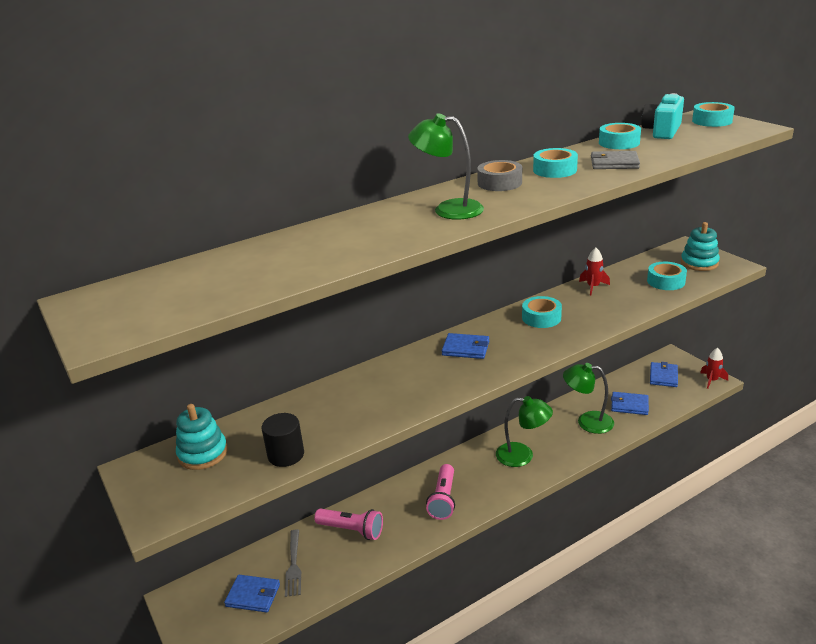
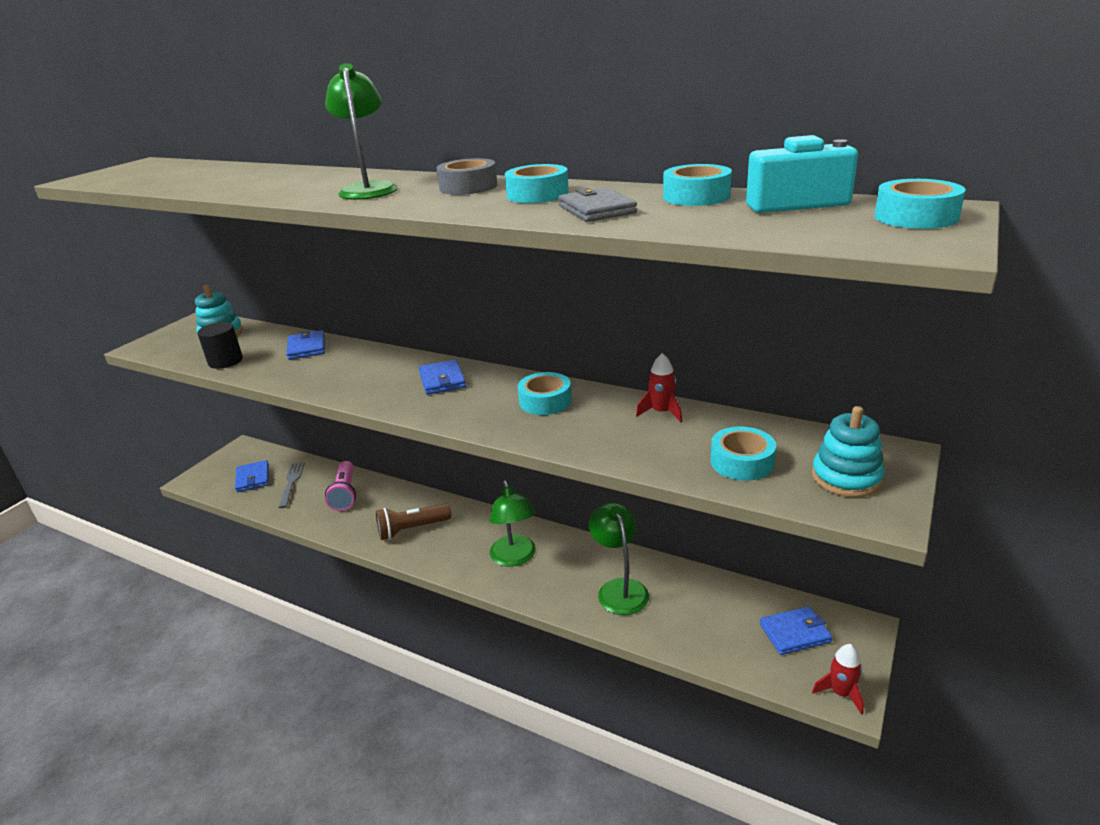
camera: 60 degrees right, 0 degrees up
grey fork [285,530,301,597] -> grey fork turned 120 degrees clockwise [278,462,305,508]
pink flashlight [426,464,455,520] -> brown flashlight [376,504,451,540]
blue wallet [611,392,649,415] -> blue wallet moved to [286,330,325,360]

